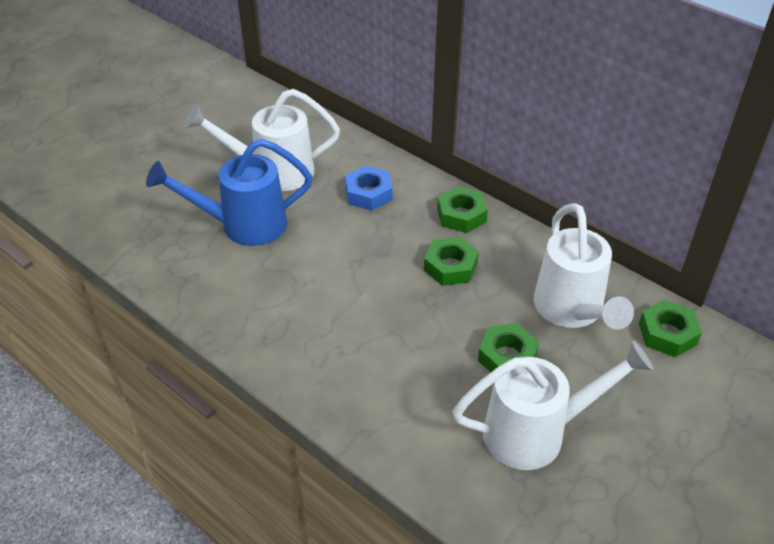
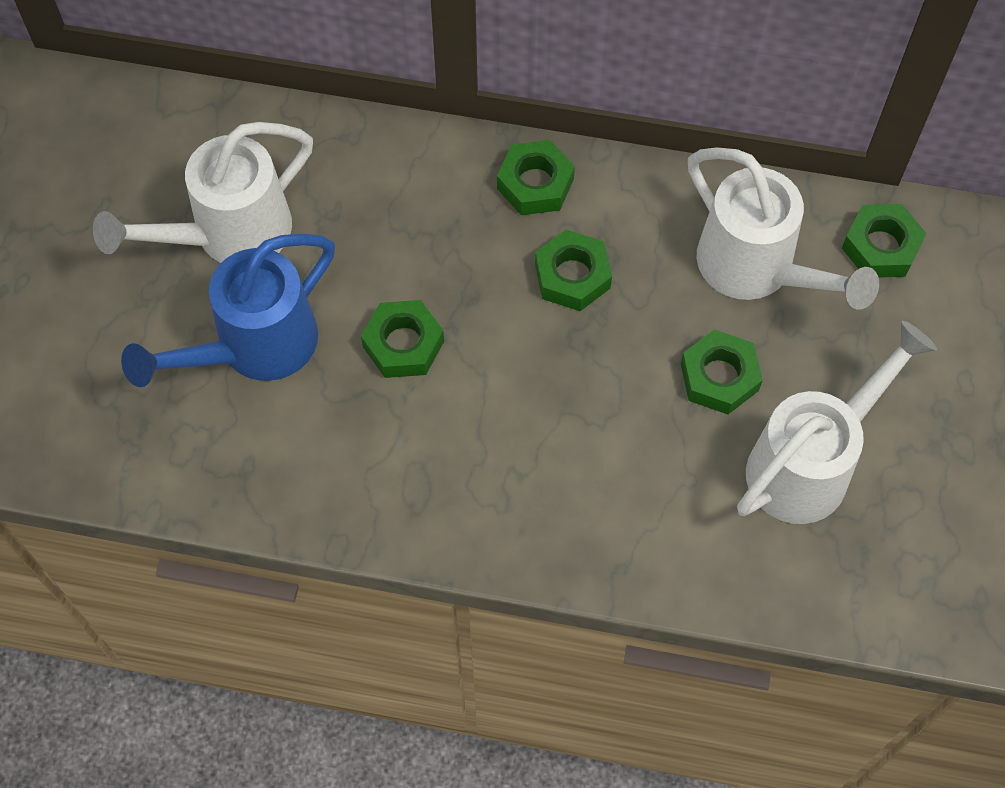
camera: 30 degrees left, 20 degrees up
blue nut [345,166,392,211] -> none
none -> green nut [361,300,444,378]

